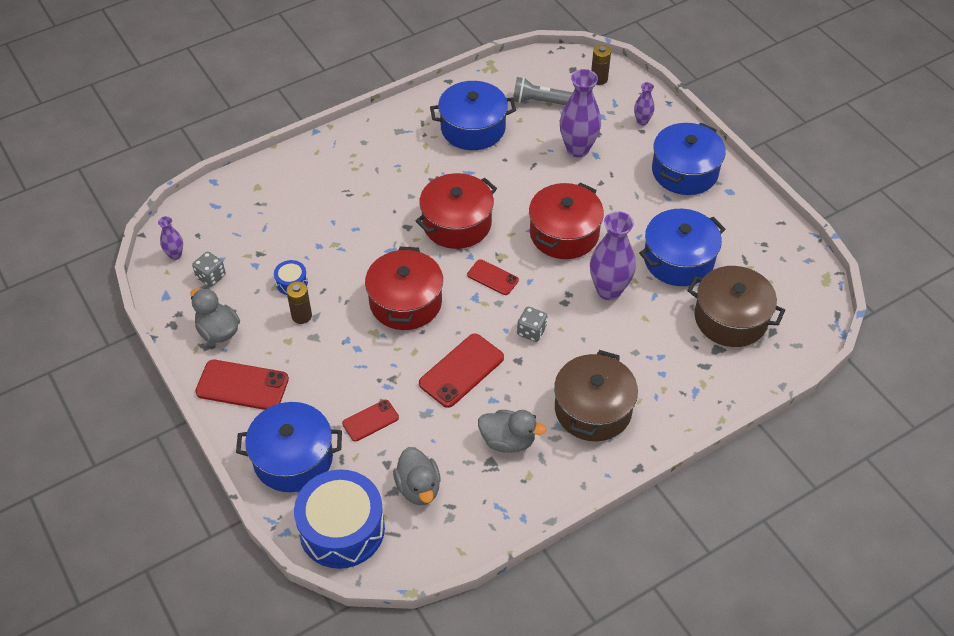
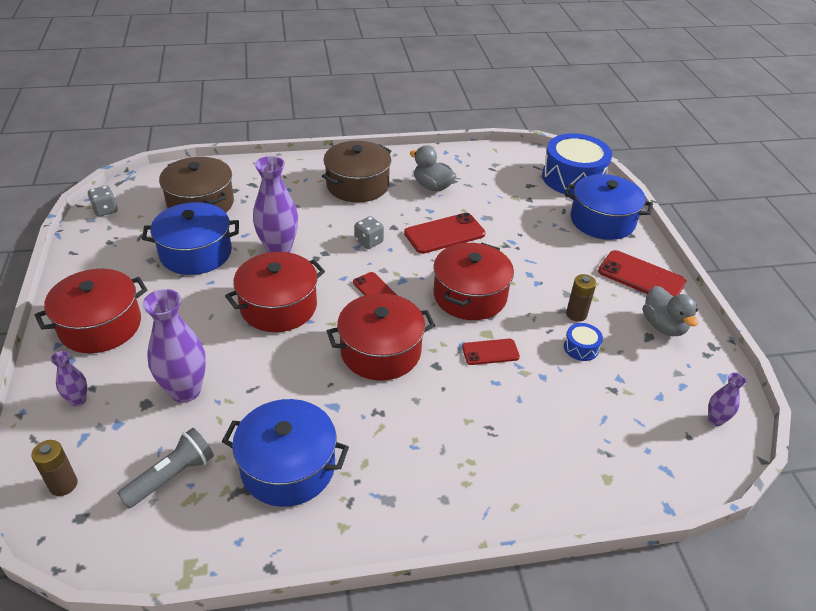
camera: 160 degrees left, 10 degrees down
grey dice [192,252,226,287] -> grey dice moved to [88,186,118,217]
red phone [342,400,399,442] -> red phone moved to [462,339,520,365]
grey duck [393,447,441,505] -> none
grey flashlight [513,77,573,105] -> grey flashlight turned 75 degrees counterclockwise [117,428,214,508]
blue pot [652,123,726,195] -> red pot [35,269,147,353]

